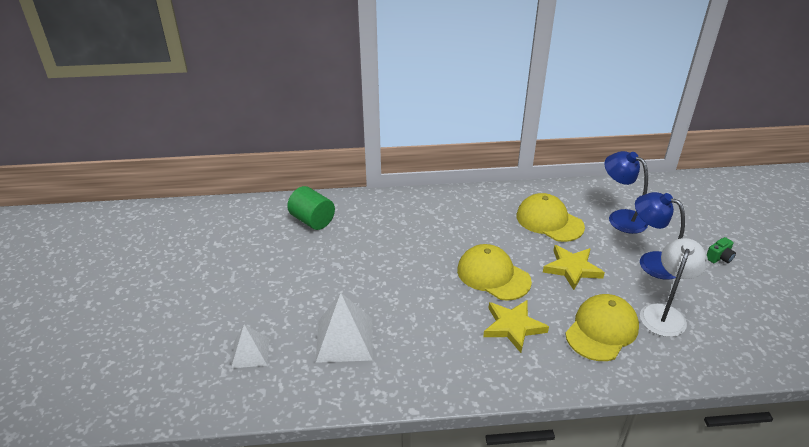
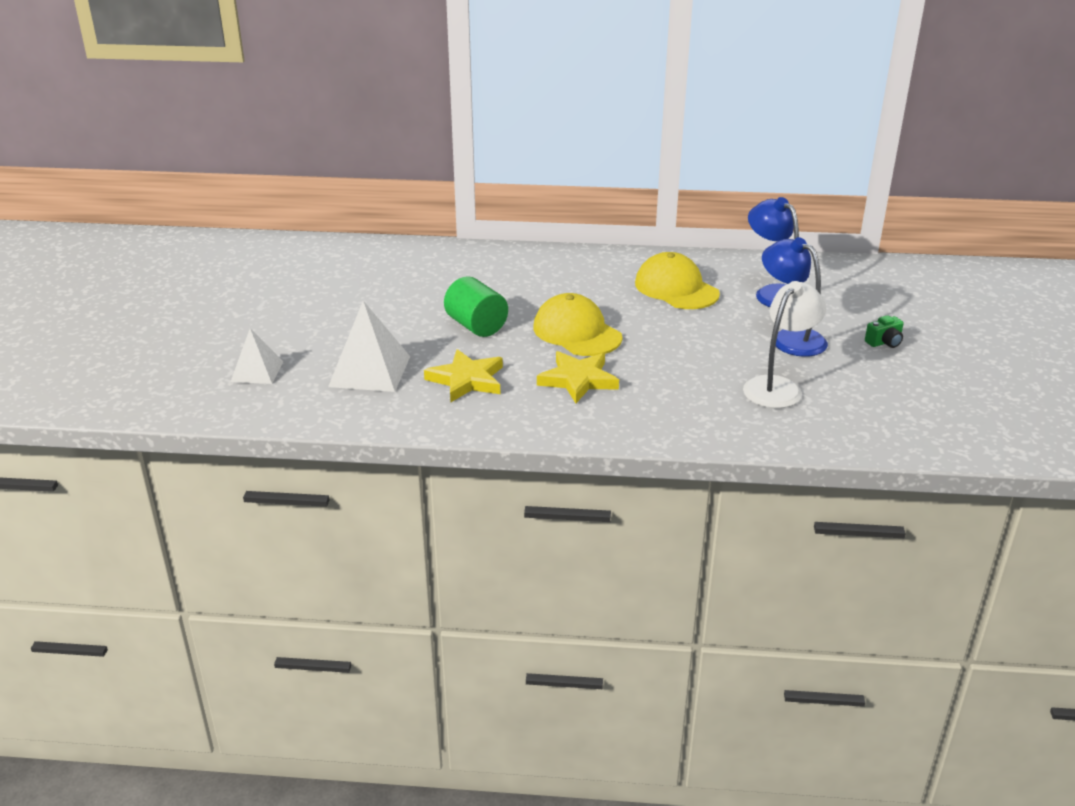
camera: 10 degrees right, 5 degrees down
green cylinder [287,186,335,230] -> green cylinder moved to [444,276,508,337]
yellow star [543,245,605,290] -> yellow star moved to [424,349,503,402]
yellow cap [565,294,639,361] -> none

